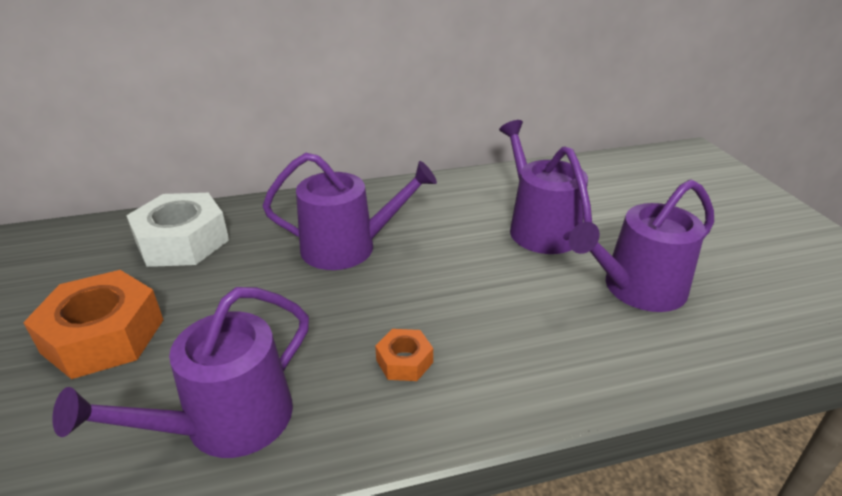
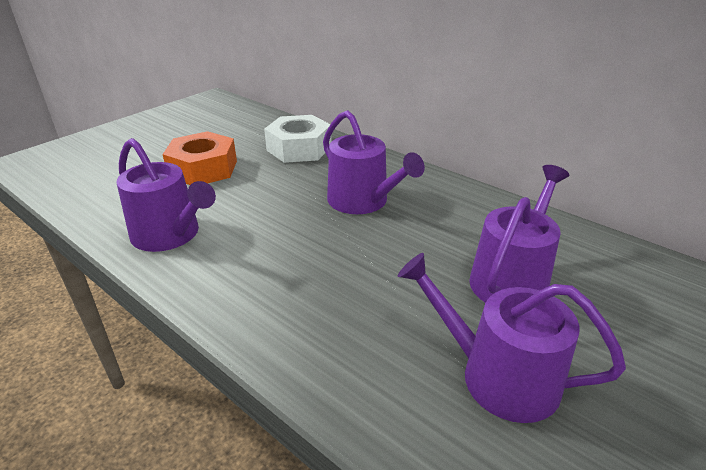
camera: 55 degrees right, 0 degrees up
purple watering can [52,287,309,458] -> purple watering can turned 150 degrees counterclockwise [117,138,216,252]
orange nut [375,329,433,381] -> none

